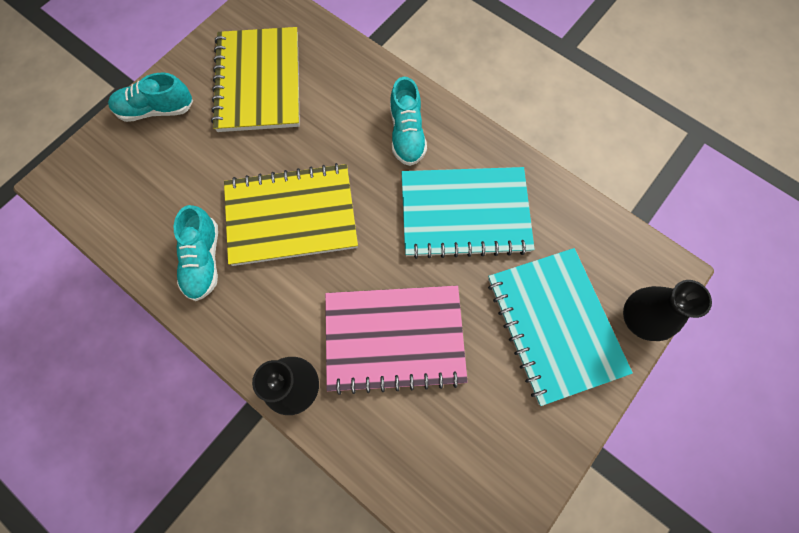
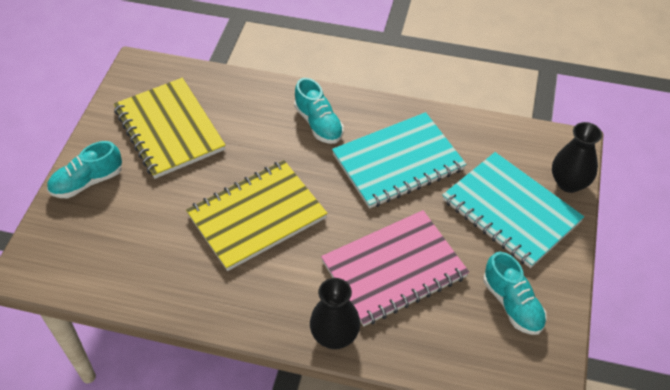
camera: 25 degrees left, 20 degrees down
turquoise shoe [174,205,218,301] -> turquoise shoe moved to [483,252,547,335]

